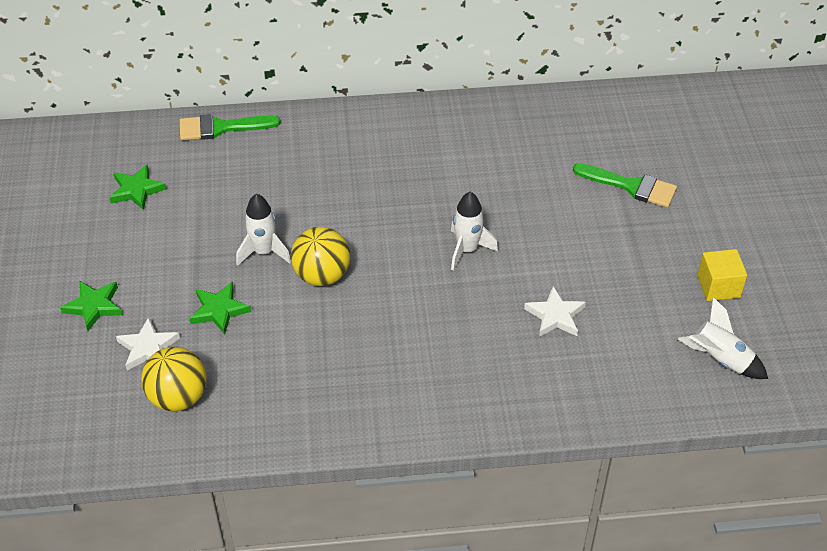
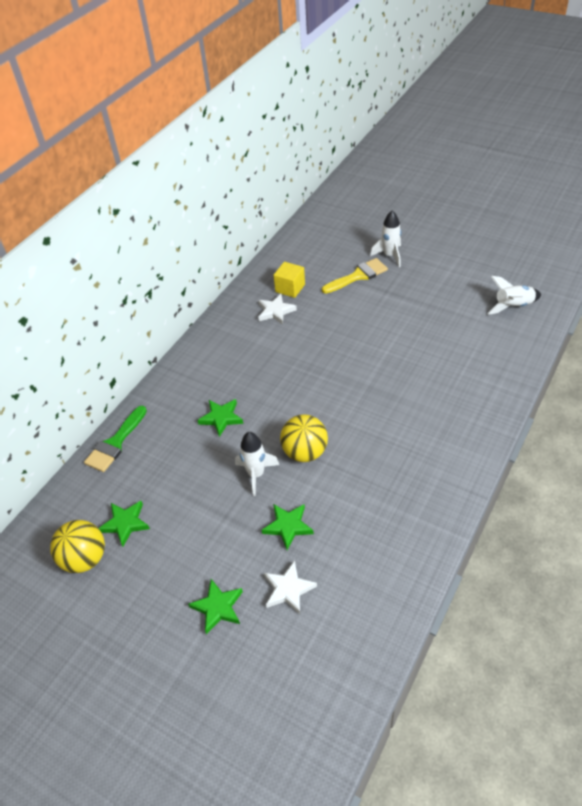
camera: 50 degrees left, 0 degrees up
yellow ball [141,347,207,411] -> yellow ball moved to [50,520,105,573]
white rocket [451,192,498,271] -> white rocket moved to [370,210,401,267]
white star [524,286,586,337] -> white star moved to [258,294,297,325]
green brush [573,163,677,208] -> yellow brush [322,258,388,293]
yellow cube [697,249,747,301] -> yellow cube moved to [274,262,305,298]
none -> green star [197,399,243,437]

